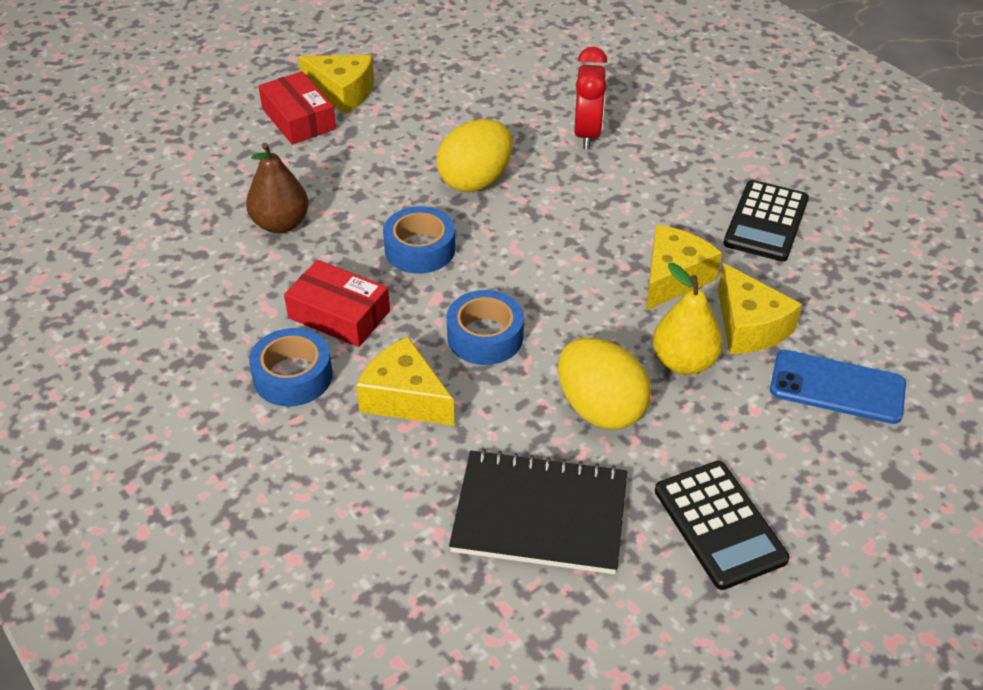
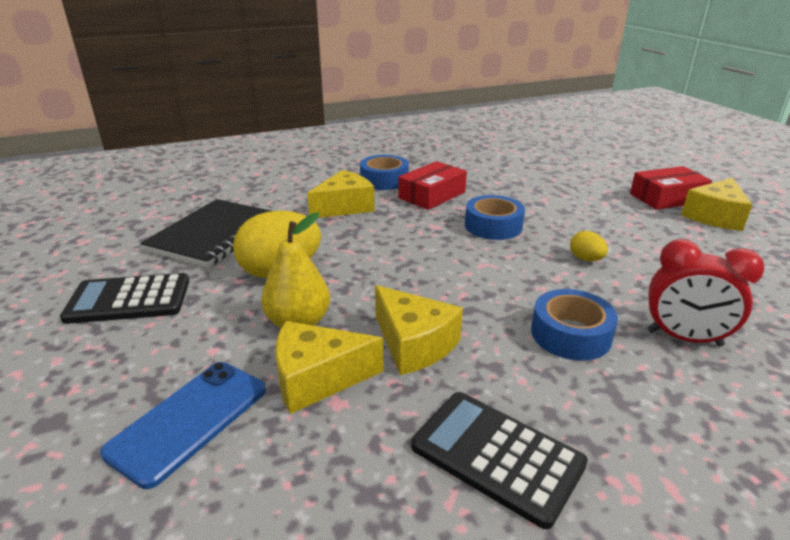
camera: 105 degrees right, 15 degrees down
brown pear [246,143,309,233] -> none
yellow egg [437,119,513,192] -> yellow egg [570,231,608,261], size x0.48
blue tape [447,290,524,365] -> blue tape moved to [531,289,618,360]

